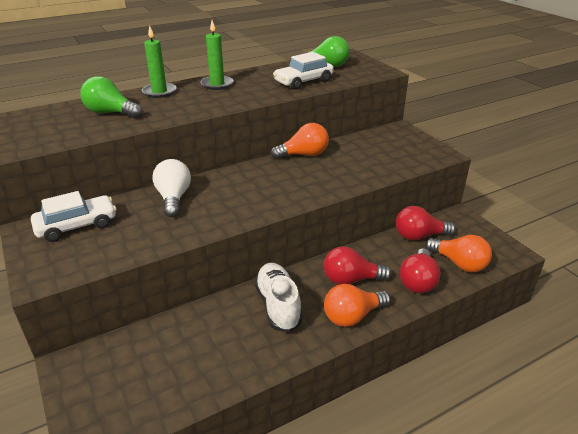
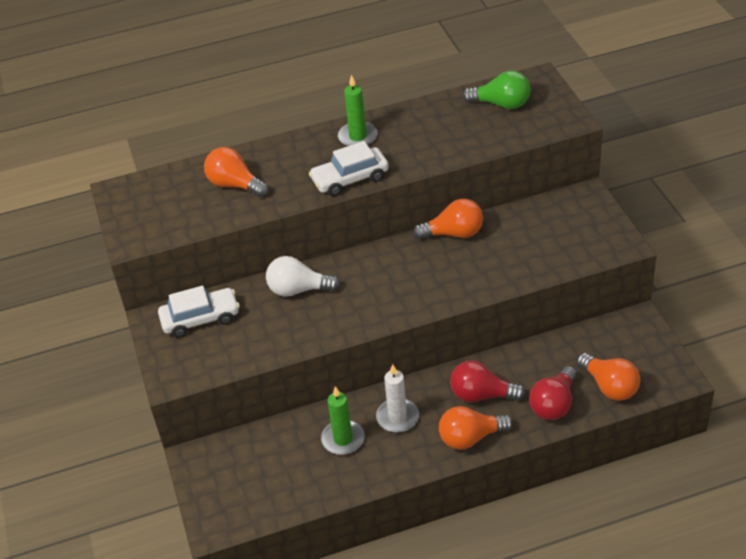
camera: 15 degrees right, 10 degrees up
green light bulb [80,76,142,118] -> orange light bulb [204,147,269,197]
green candle [142,25,176,98] -> green candle moved to [321,386,365,455]
white light bulb [152,159,191,217] -> white light bulb turned 90 degrees counterclockwise [266,256,340,297]
white shoe [255,263,303,332] -> white candle [376,364,419,433]
white car [273,52,334,90] -> white car moved to [309,141,389,196]
red light bulb [396,206,456,241] -> none

